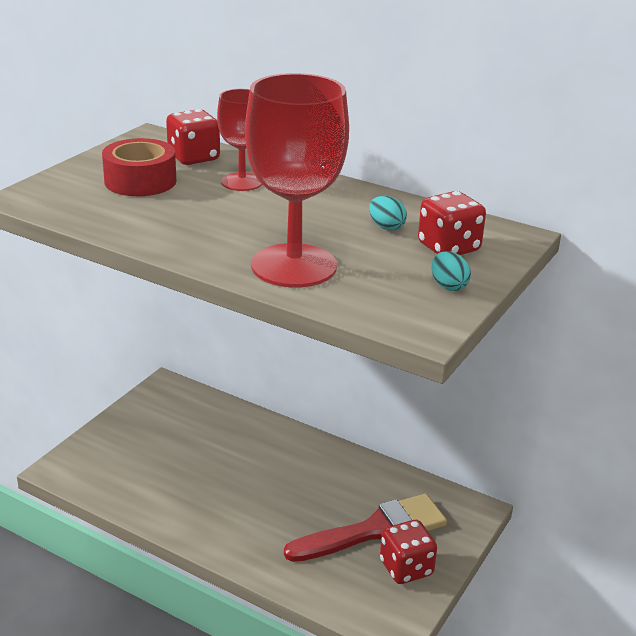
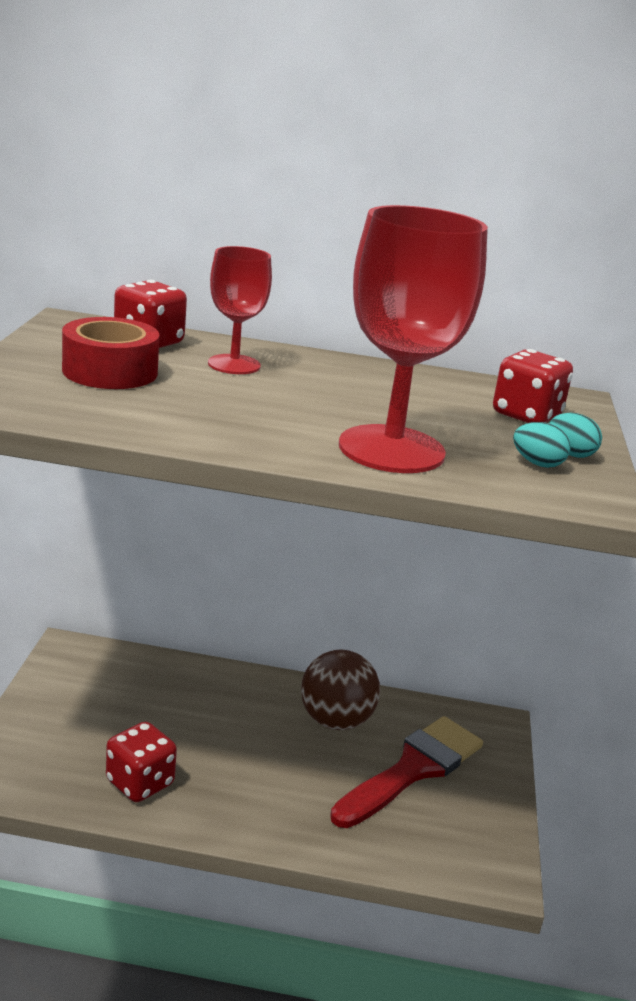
camera: 25 degrees left, 5 degrees down
turquoise egg [369,196,407,231] -> turquoise egg moved to [513,422,571,468]
red dice [380,520,437,584] -> red dice moved to [106,722,177,802]
none -> brown ball [301,650,380,730]

